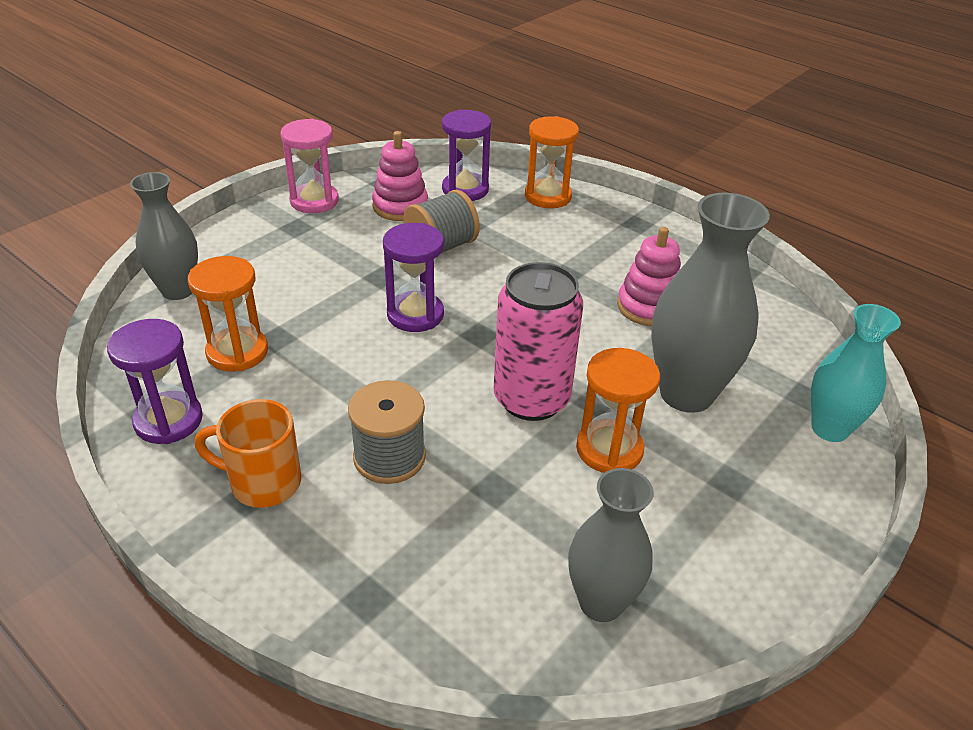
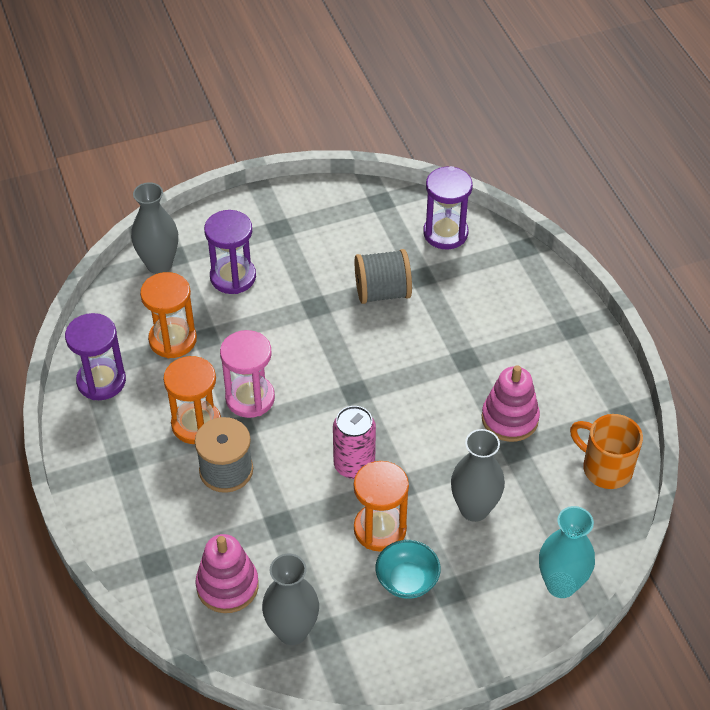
camera: 30 degrees right, 10 degrees up
orange mug [195,399,301,508] -> orange mug moved to [570,414,643,489]
pink hourglass [280,119,339,213] -> pink hourglass moved to [220,330,275,418]
pink stacking toy [372,131,428,221] -> pink stacking toy moved to [196,534,259,613]
purple hourglass [383,223,444,332] -> purple hourglass moved to [204,210,256,294]
pink can [494,262,583,421] -> pink can [333,406,376,479], size x0.66
orange hourglass [525,116,579,208] -> orange hourglass moved to [163,356,221,444]
grey vase [651,192,770,413] -> grey vase [451,429,505,522], size x0.65
none -> turquoise bowl [376,540,441,599]

